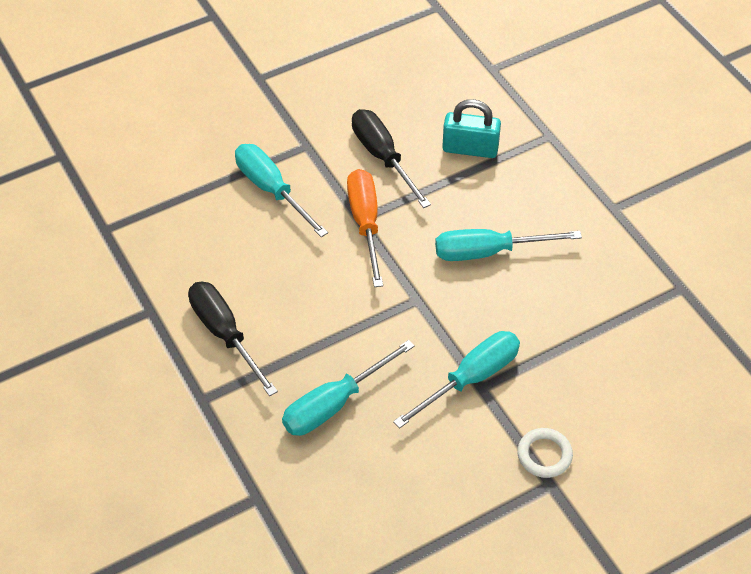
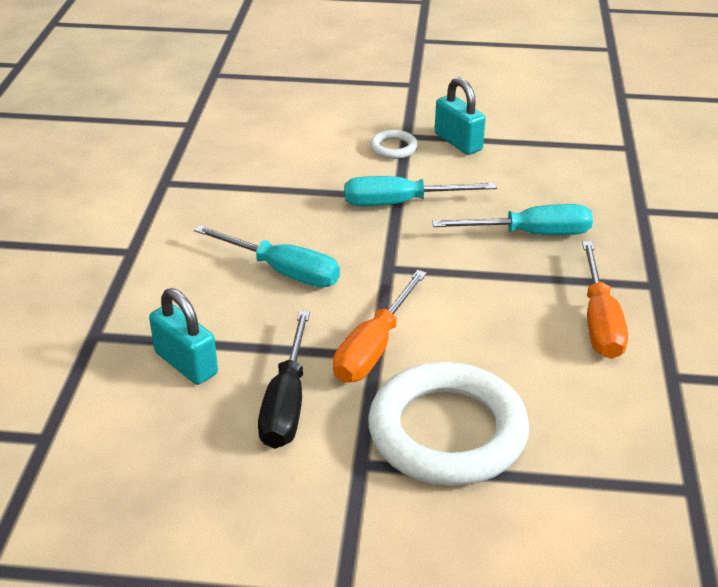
camera: 145 degrees left, 15 degrees down
black screwdriver [188,282,278,396] -> orange screwdriver [582,241,628,359]
turquoise screwdriver [235,144,328,237] -> white ring [368,362,529,486]
none -> turquoise padlock [435,77,486,155]

